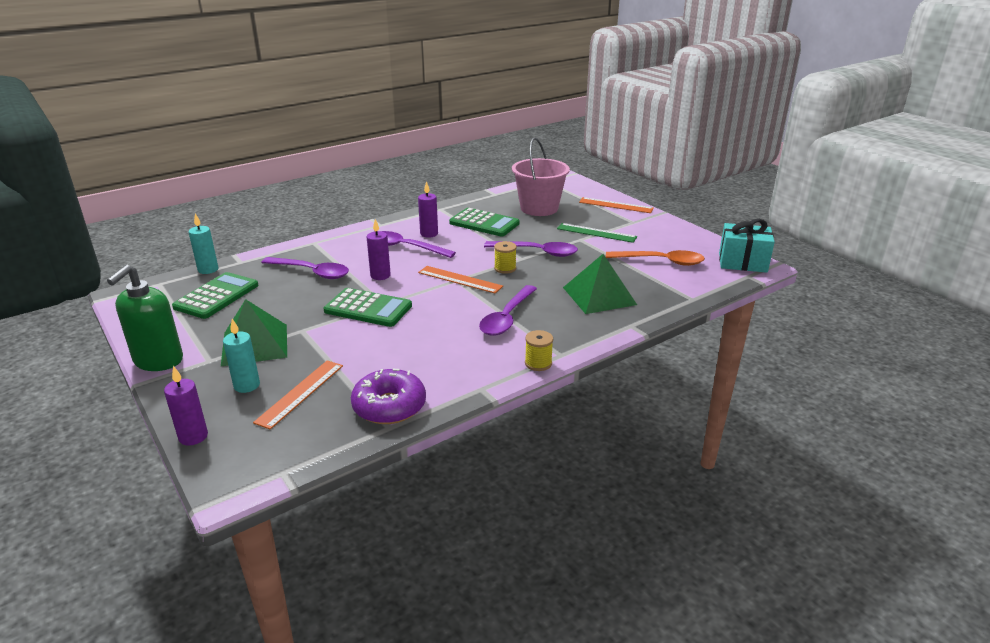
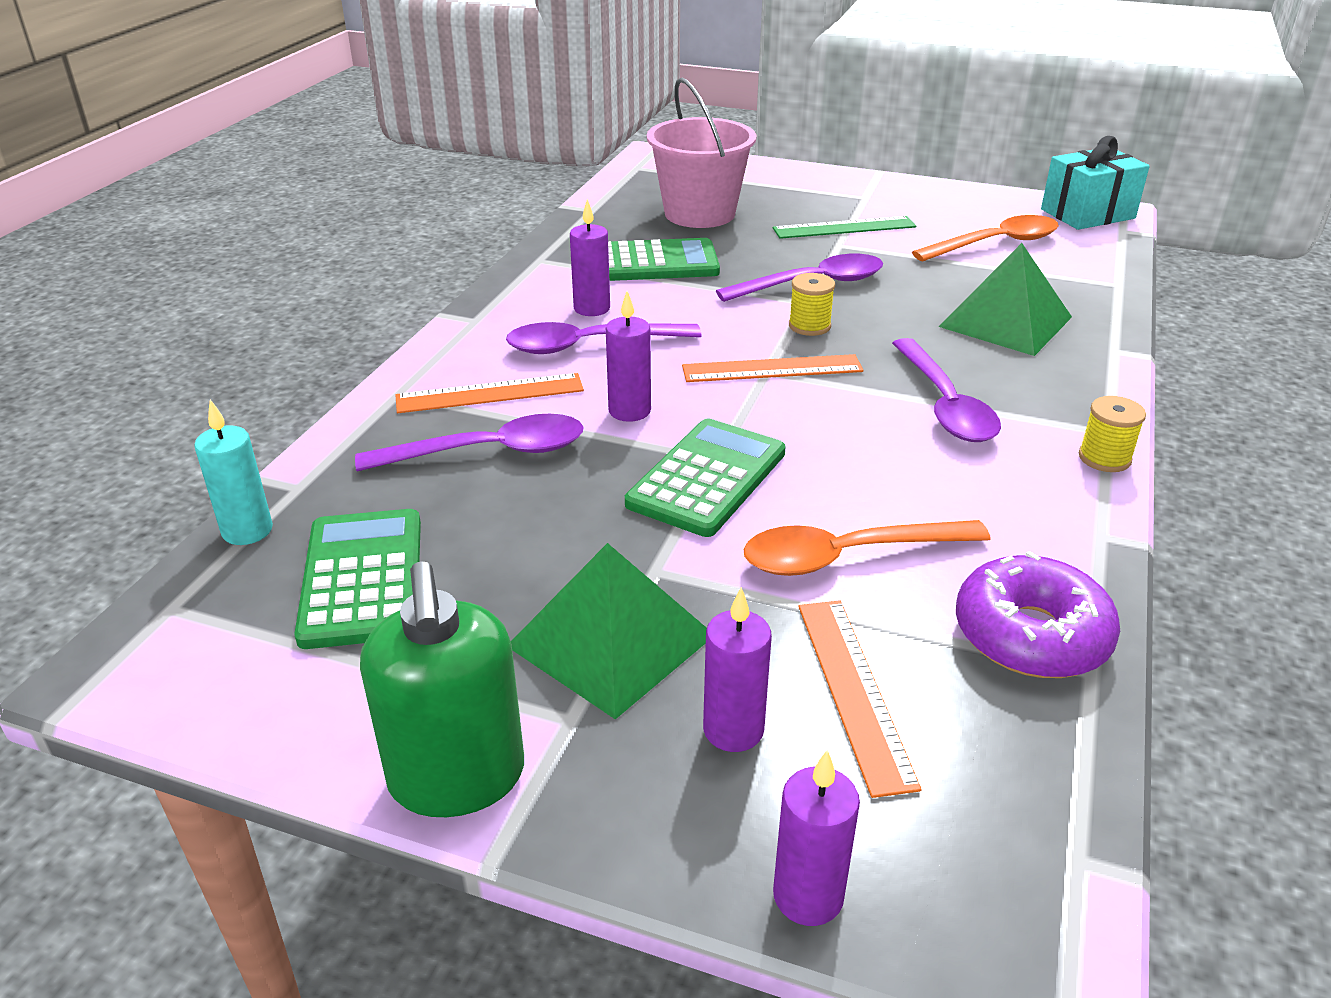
camera: 35 degrees left, 5 degrees up
turquoise candle [223,319,260,393] -> purple candle [703,587,772,752]
green calculator [324,288,412,327] -> green calculator turned 45 degrees counterclockwise [625,419,786,537]
orange ruler [579,197,654,213] -> orange ruler moved to [395,373,584,413]
none -> orange spoon [744,520,991,576]

